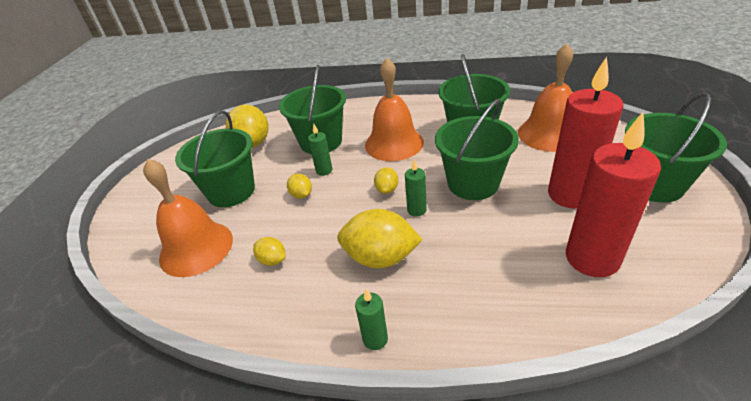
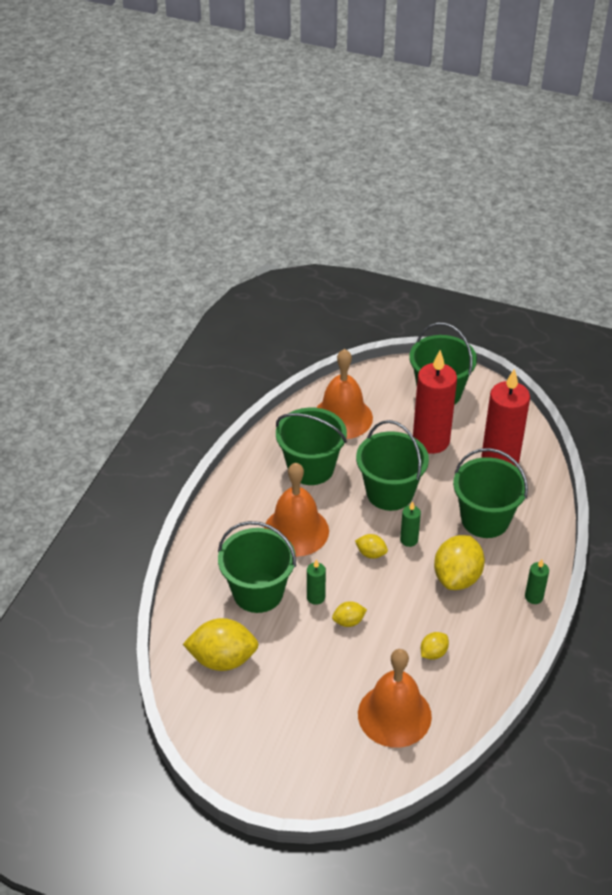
camera: 80 degrees left, 5 degrees up
green bucket [175,110,255,207] -> green bucket moved to [453,448,528,538]

